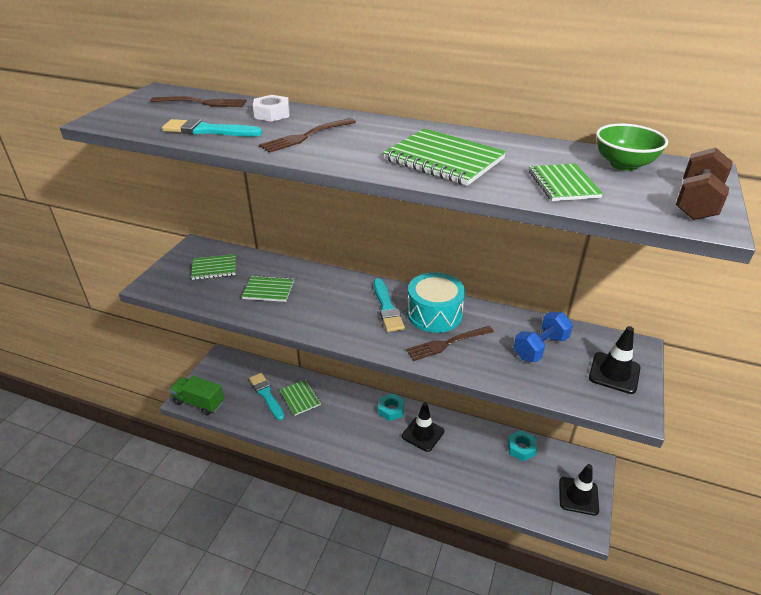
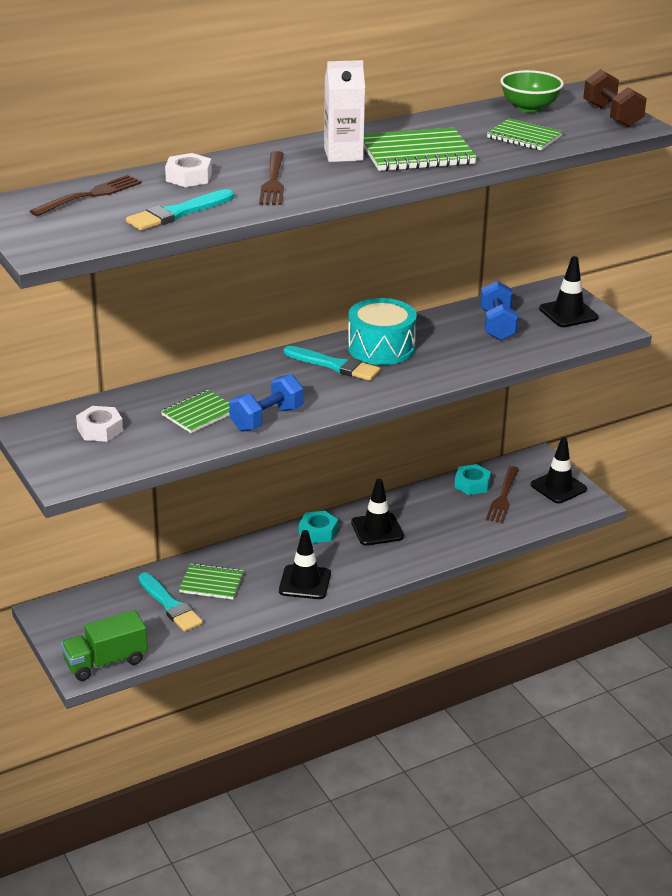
camera: 50 degrees left, 5 degrees down
green notebook [191,254,236,280] -> white nut [76,406,123,442]
turquoise brush [249,373,284,420] -> turquoise brush turned 135 degrees counterclockwise [138,573,203,632]
brown fork [406,326,494,361] -> brown fork moved to [486,466,519,523]
none -> blue dumbbell [229,374,304,432]
none -> black traffic cone [279,530,331,599]
none -> white carton [324,60,365,162]

